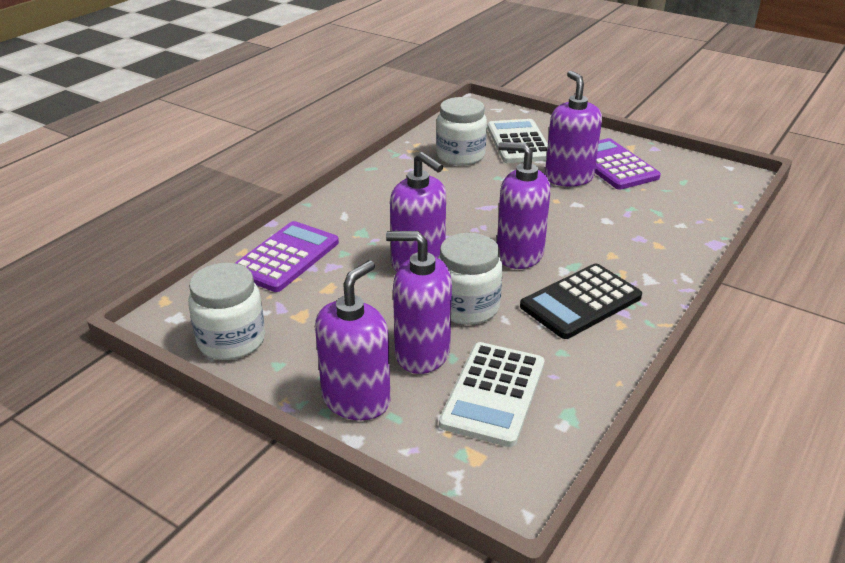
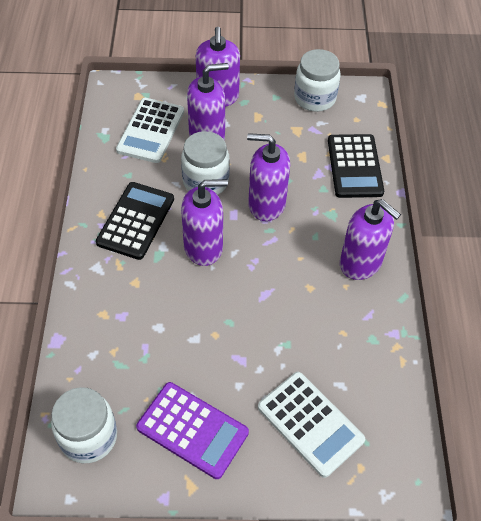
camera: 145 degrees right, 20 degrees up
purple calculator [235,221,339,292] -> black calculator [328,134,384,198]
white jar [436,97,487,166] -> white jar moved to [51,387,117,463]
white calculator [439,342,545,447] -> white calculator turned 150 degrees counterclockwise [116,98,184,163]
purple soap dispenser [545,70,602,187] -> purple soap dispenser moved to [340,199,401,280]

